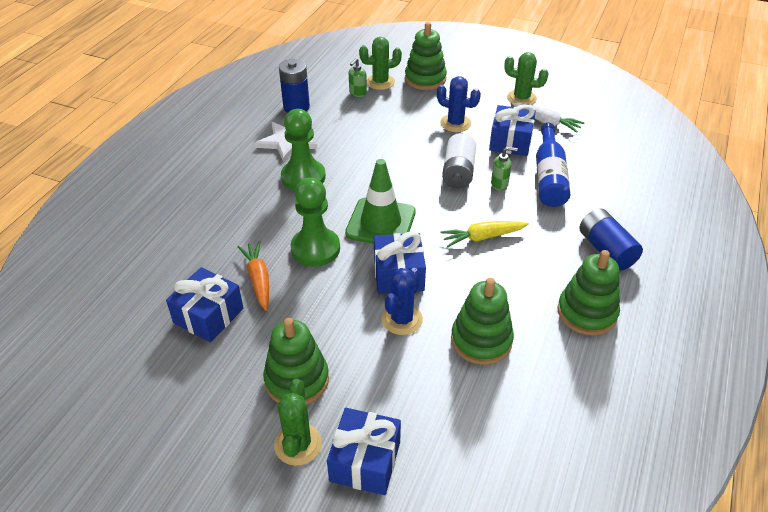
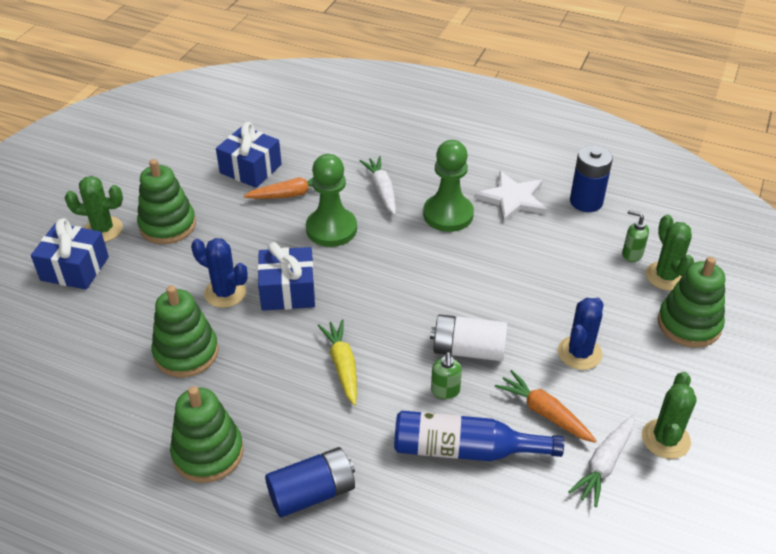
camera: 90 degrees right, 0 degrees up
green traffic cone [345,159,416,244] -> none
blue gift [489,104,536,156] -> orange carrot [495,370,597,443]
none -> white carrot [359,156,396,215]

